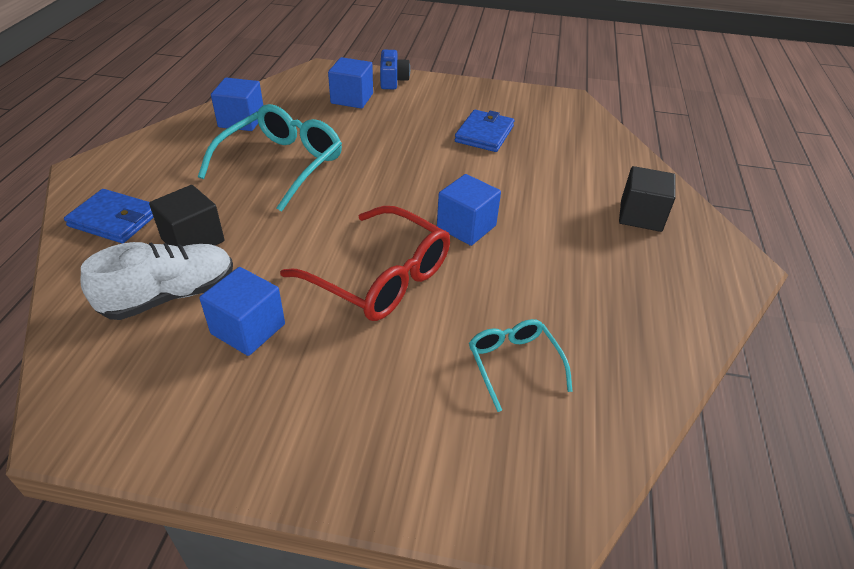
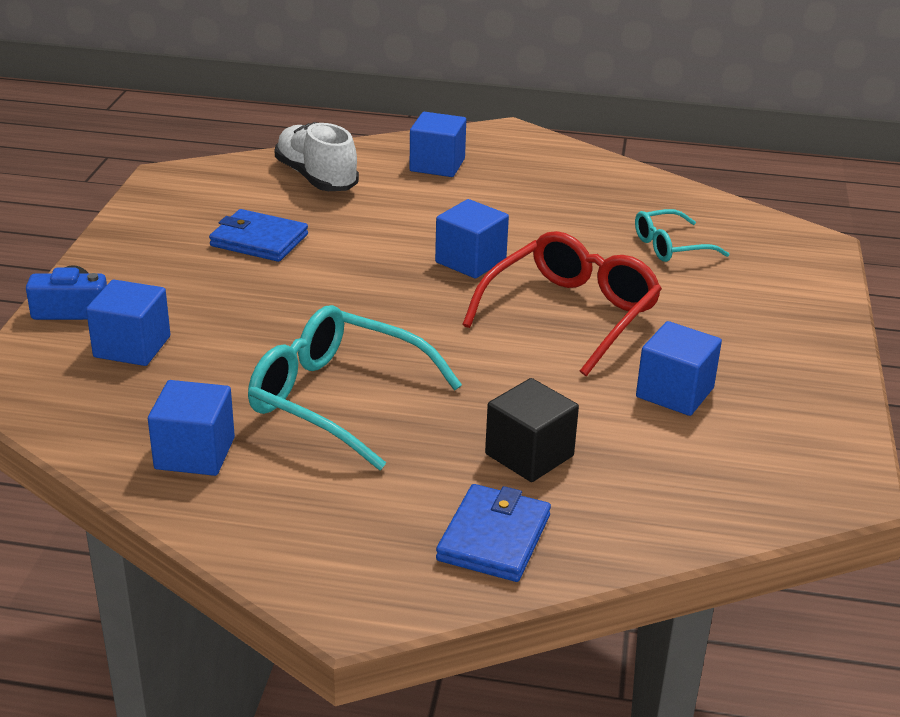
camera: 90 degrees left, 10 degrees down
white shoe [81,242,233,320] -> white shoe moved to [274,122,359,191]
black cube [619,166,676,232] -> blue cube [409,112,466,177]

